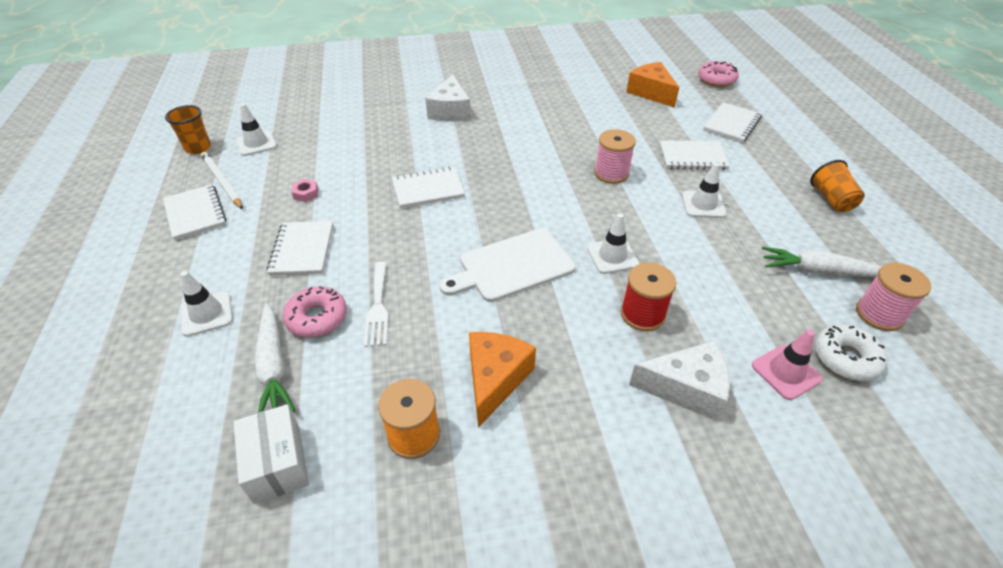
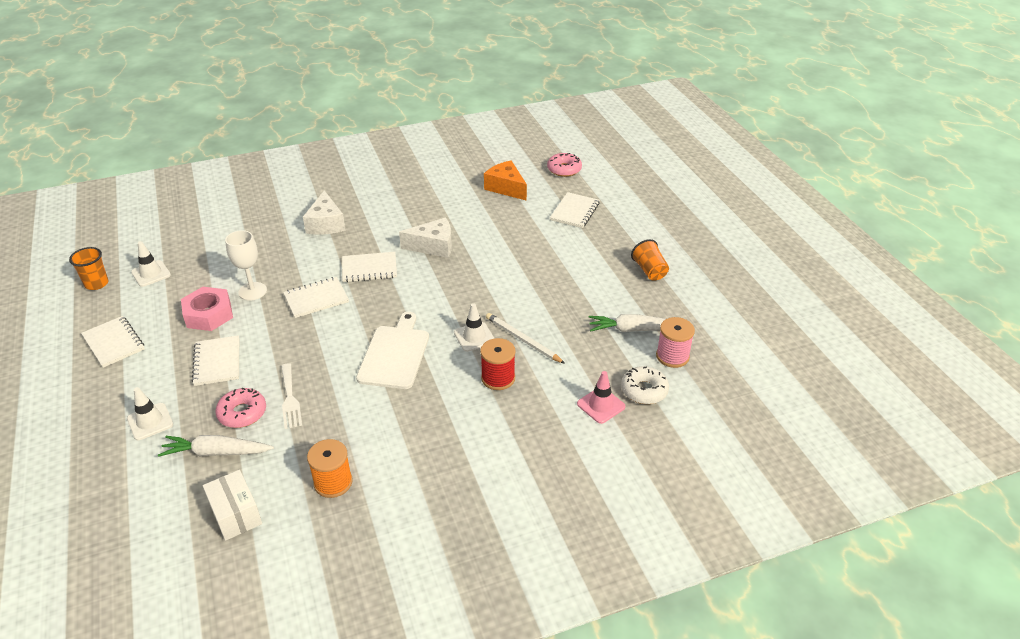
camera: 10 degrees left, 5 degrees down
white pencil [201,152,243,209] -> white pencil moved to [486,313,565,364]
white carrot [254,303,295,413] -> white carrot turned 120 degrees clockwise [158,435,274,457]
pink nut [291,179,318,202] -> pink nut [181,287,233,331], size x2.17
white cutting board [439,228,576,302] -> white cutting board turned 135 degrees clockwise [356,312,429,389]
orange cheese [469,332,536,428] -> none
pink spool [594,129,636,184] -> none
white cheese [629,341,730,421] -> white cheese moved to [399,217,452,258]
white notebook [659,140,730,170] -> white notebook moved to [342,252,397,282]
white traffic cone [682,163,727,218] -> none
none -> white goblet [225,230,267,300]

